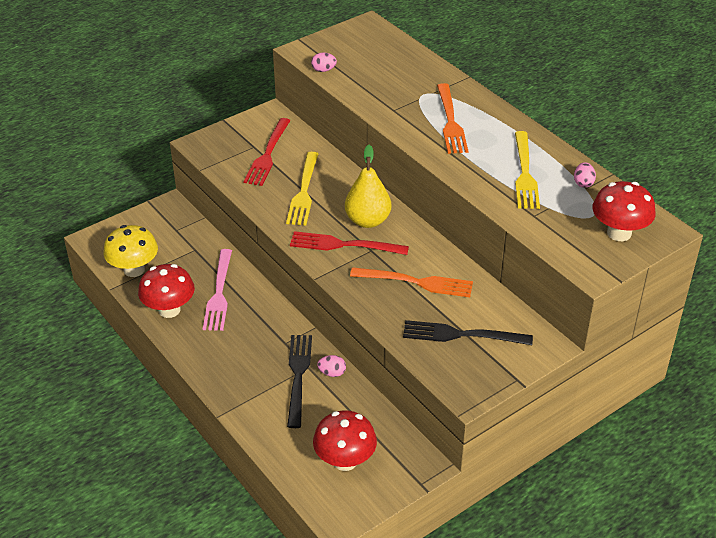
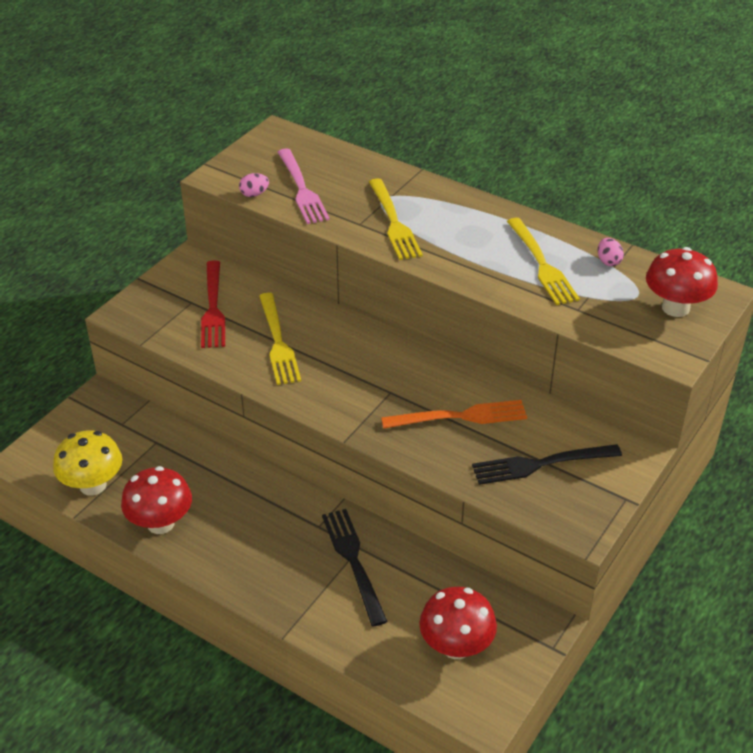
camera: 20 degrees left, 0 degrees up
pink fork [203,249,232,331] -> pink fork moved to [278,149,330,224]
red fork [290,231,409,255] -> none
pink egg [317,355,346,377] -> none
yellow pear [345,145,391,228] -> none
orange fork [437,83,468,154] -> none
none -> yellow fork [369,179,423,260]

